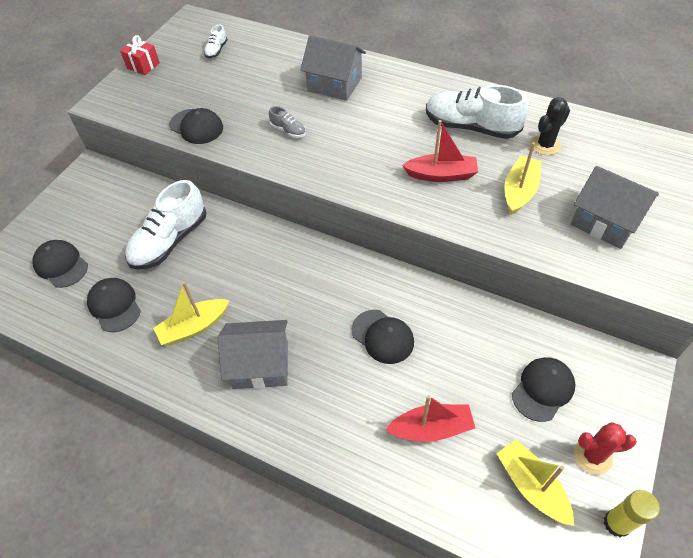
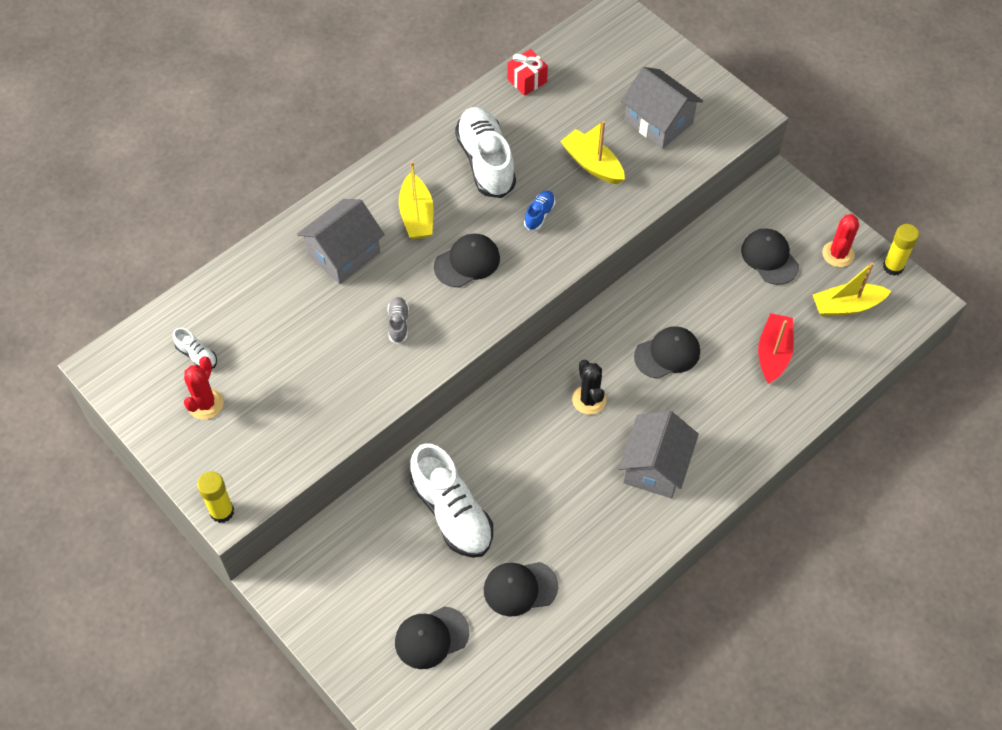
camera: 70 degrees left, 5 degrees up
red gift [120,35,160,75] -> red gift moved to [508,49,548,96]
yellow boat [153,281,229,345] -> yellow boat moved to [399,161,434,239]
black cap [169,108,223,144] -> black cap moved to [434,234,500,287]
grey shoe [269,106,306,138] -> grey shoe turned 60 degrees counterclockwise [388,297,409,344]
red boat [402,120,478,182] -> blue shoe [524,191,555,231]
white shoe [426,85,528,139] -> white shoe turned 120 degrees clockwise [455,107,516,198]
black cactus [531,97,570,155] -> black cactus moved to [572,360,606,415]
grey house [570,166,659,249] -> grey house turned 75 degrees clockwise [621,67,703,149]
none -> red cactus [184,356,224,420]
none -> yellow glue stick [197,471,234,523]

